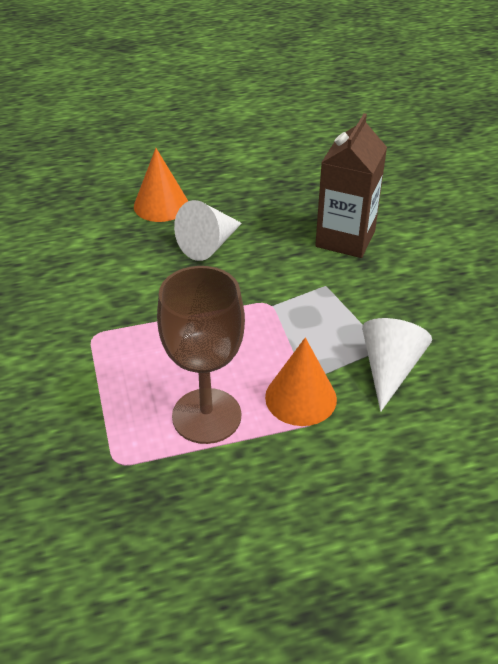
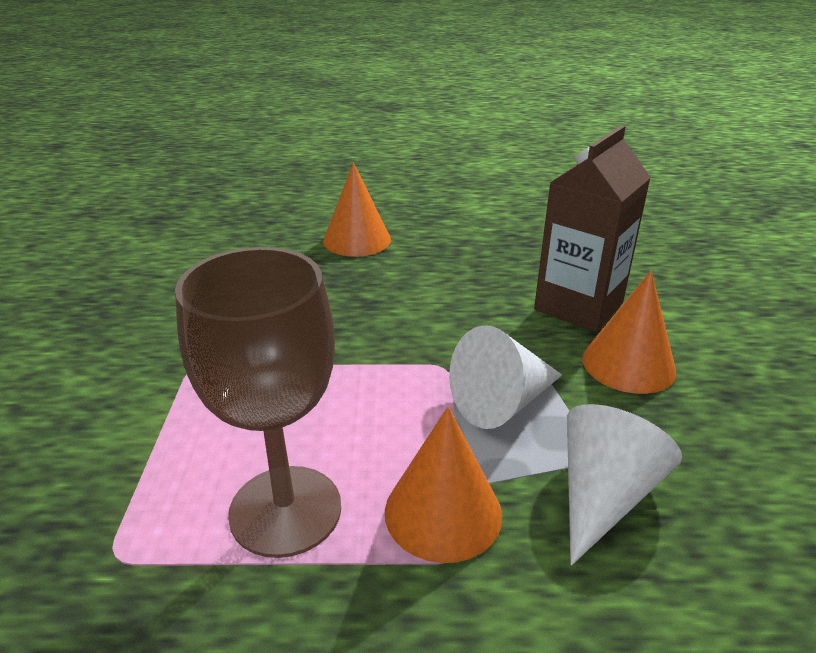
camera: 15 degrees right, 10 degrees down
white cone [174,200,242,261] -> white cone moved to [449,325,562,429]
none -> orange cone [582,270,676,394]

